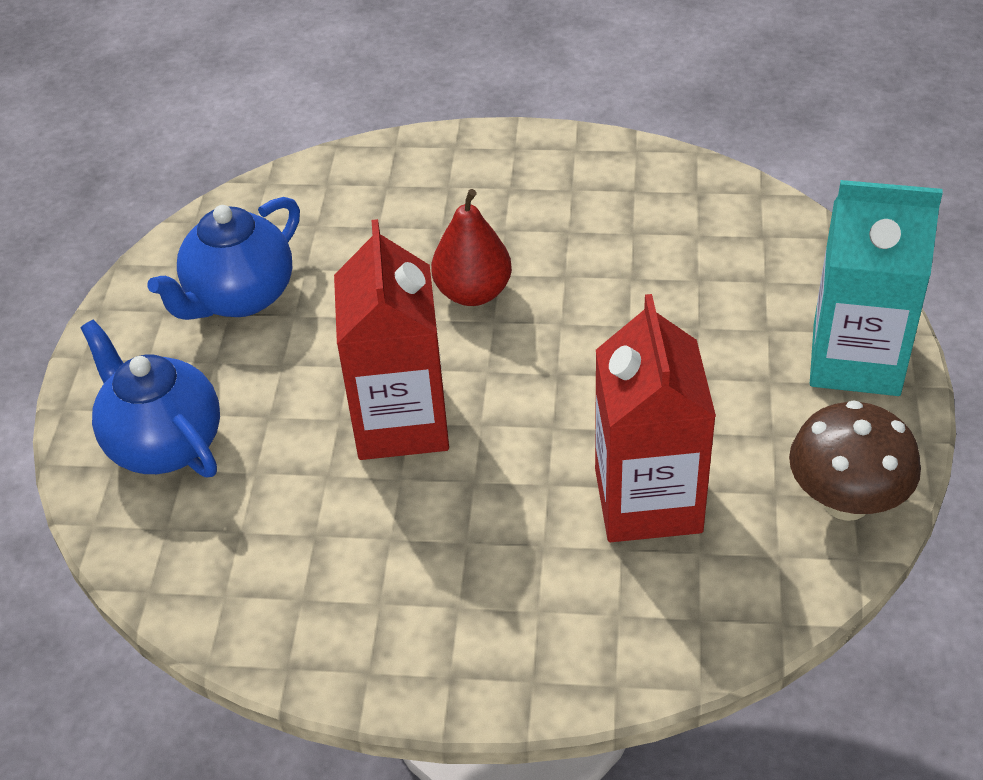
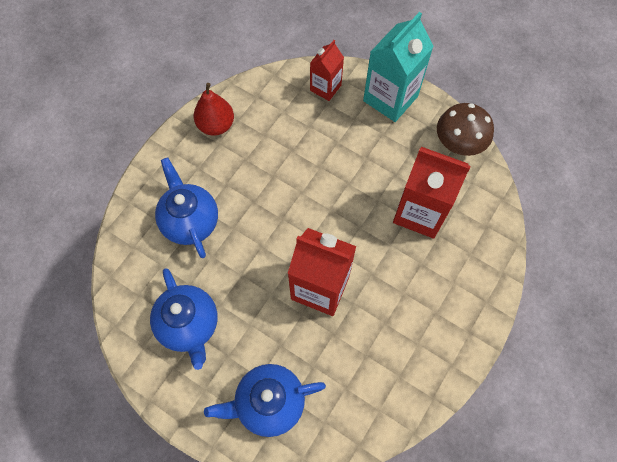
camera: 65 degrees left, 20 degrees up
red pear [431,189,512,306] -> red pear moved to [194,83,234,136]
none -> blue teapot [155,158,218,258]
none -> red carton [310,40,344,101]

